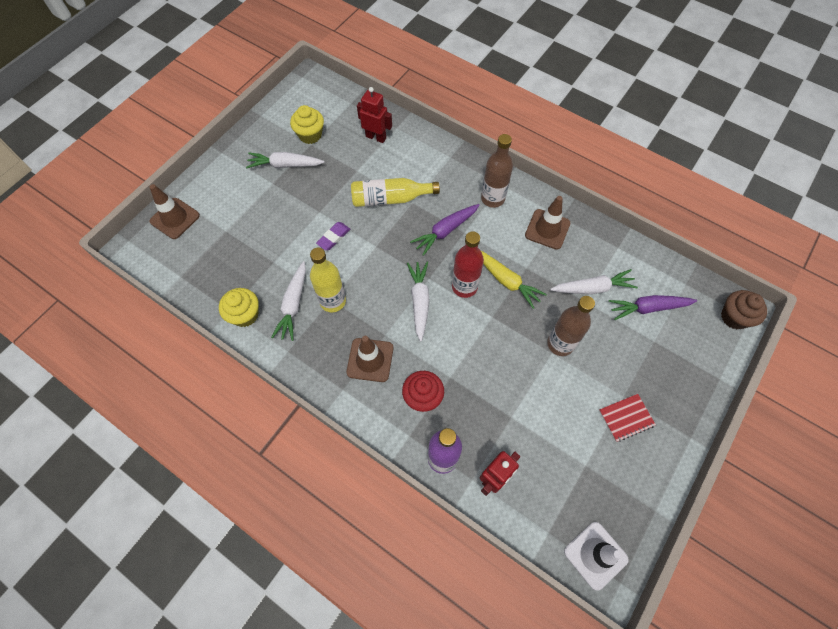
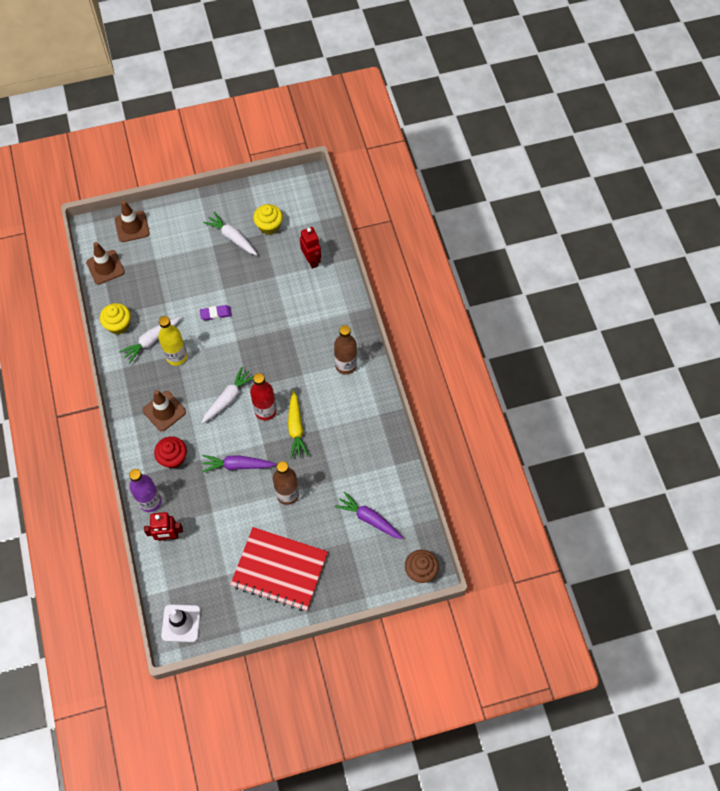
camera: 40 degrees right, 0 degrees up
yellow bottle [351,178,440,207] -> none
purple carrot [410,204,479,256] -> purple carrot moved to [202,455,276,472]
brown traffic cone [525,196,570,250] -> brown traffic cone moved to [86,242,125,284]
white carrot [550,269,638,294] -> none
red notebook [599,394,656,442] -> red notebook [230,527,328,611], size x2.24

